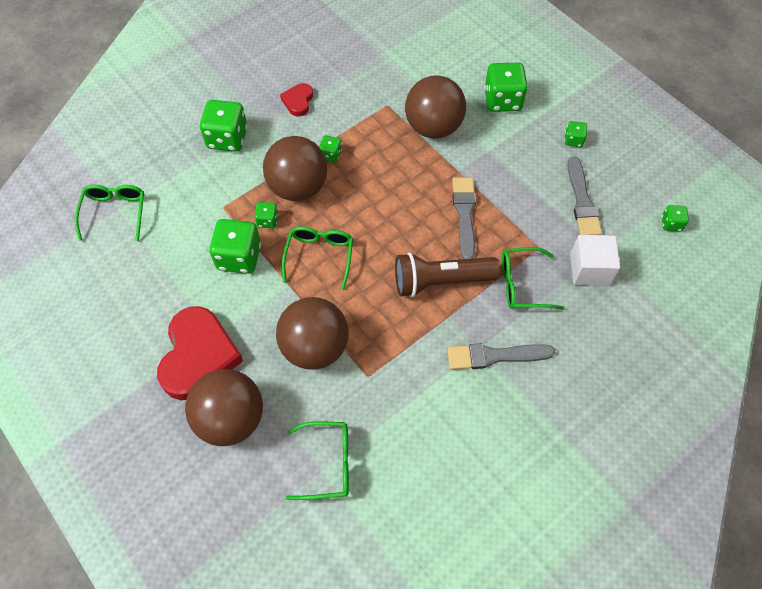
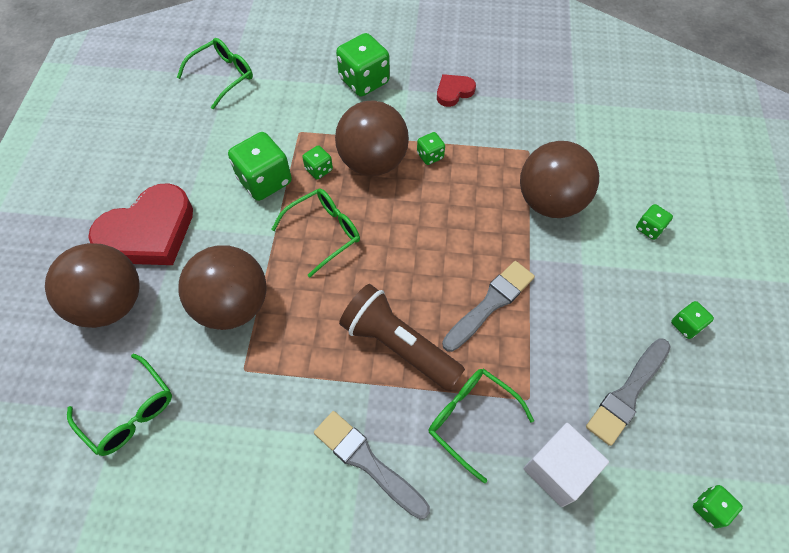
camera: 45 degrees right, 0 degrees up
green dice [484,62,528,112] -> green dice [636,204,673,240], size x0.51

